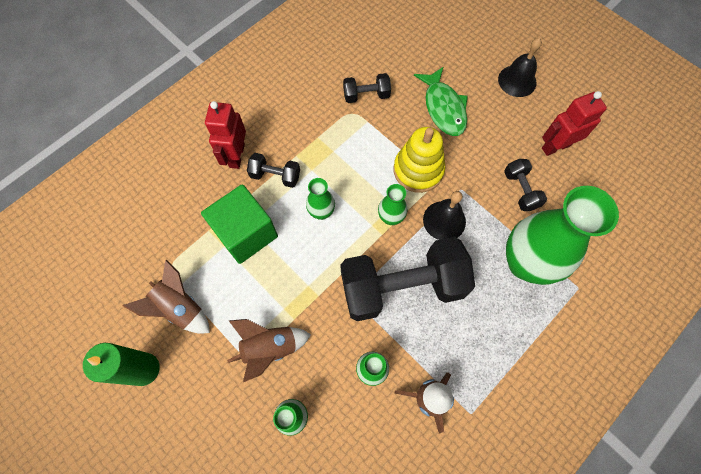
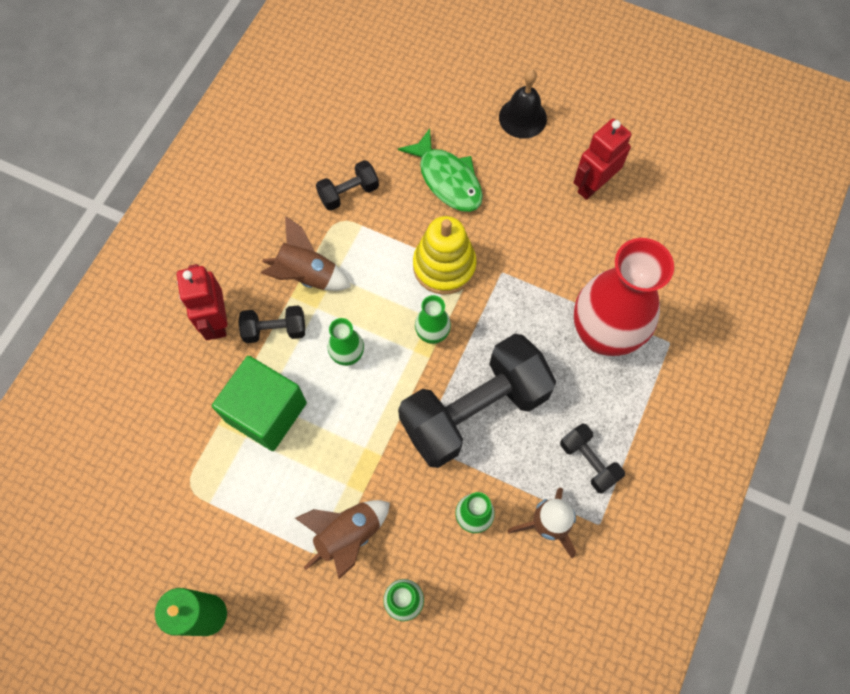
camera: 20 degrees left, 0 degrees up
brown rocket [123,259,210,334] -> brown rocket moved to [261,216,351,291]
black bell [423,191,466,240] -> none
black dumbbell [504,159,547,211] -> black dumbbell moved to [560,423,625,494]
green vase [506,186,619,285] -> red vase [574,238,674,356]

